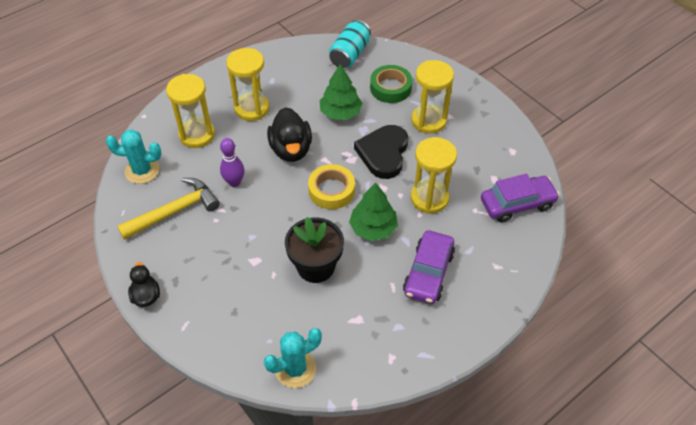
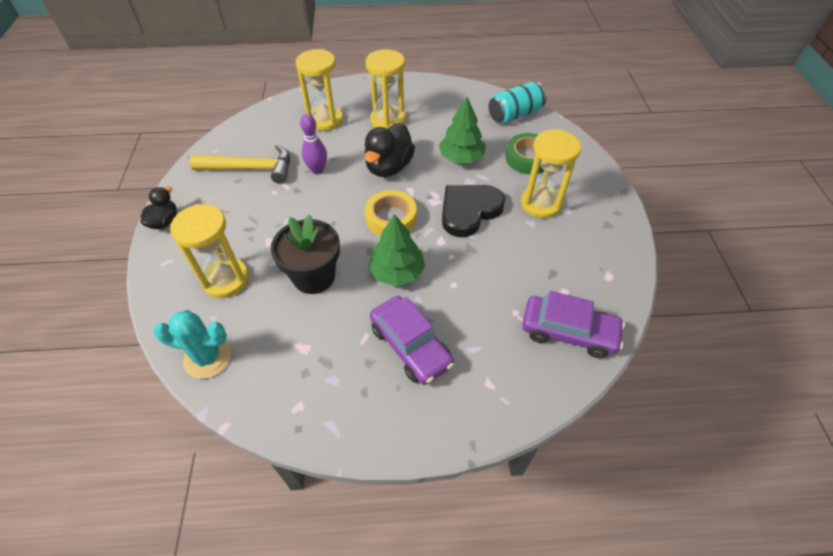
camera: 35 degrees right, 0 degrees up
turquoise cactus [106,129,161,184] -> none
purple car [403,230,455,304] -> purple car turned 90 degrees counterclockwise [370,296,454,385]
yellow hourglass [411,137,457,214] -> yellow hourglass moved to [170,204,249,298]

